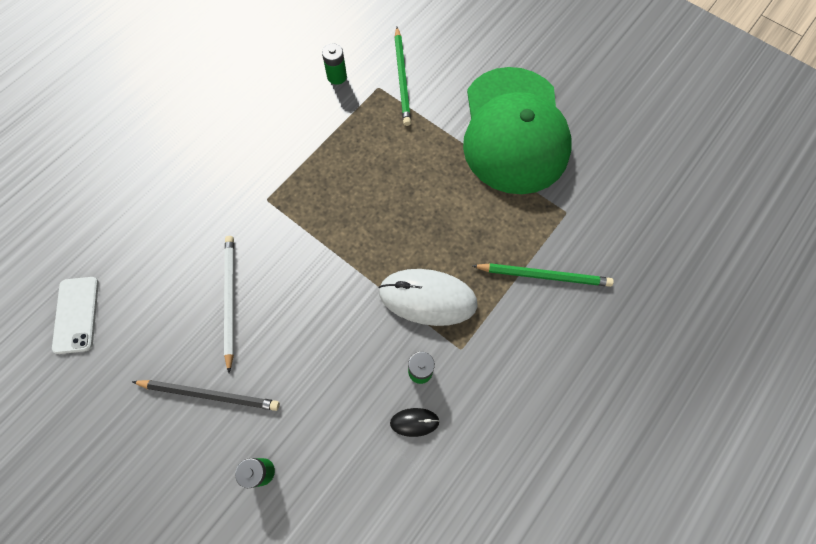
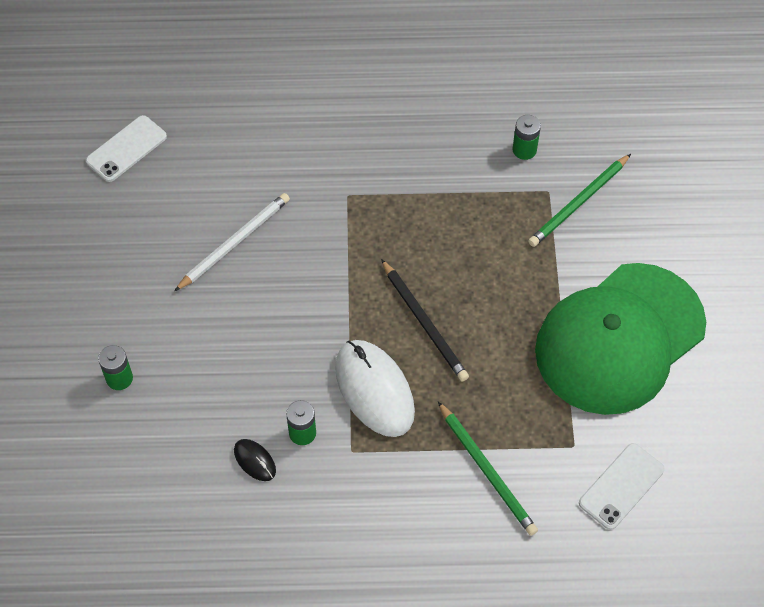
camera: 50 degrees right, 10 degrees down
black pencil [132,380,280,411] -> black pencil moved to [381,259,469,381]
none -> white phone [579,443,665,530]

